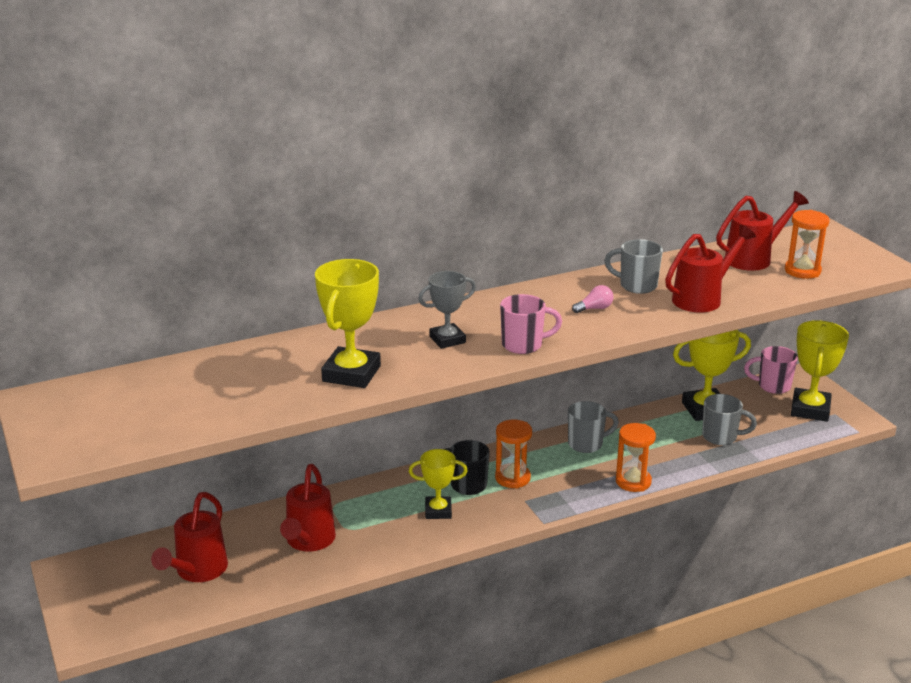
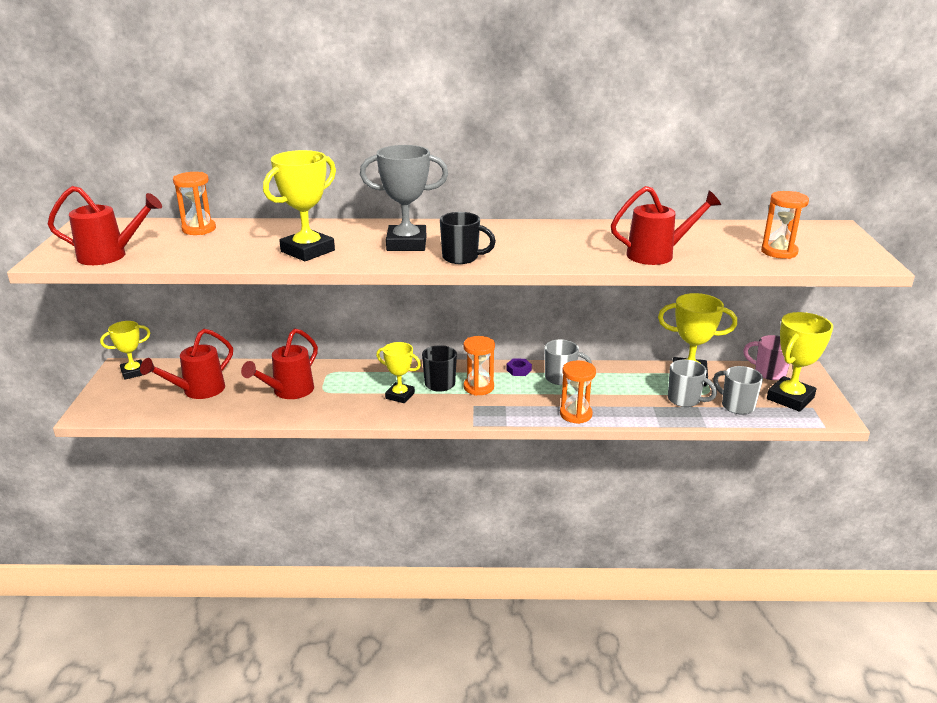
camera: 25 degrees right, 0 degrees up
grey trophy [418,271,476,349] -> grey trophy [360,145,448,251], size x1.58
pink mug [500,294,562,354] -> black mug [440,212,496,264]
pink light bulb [572,285,614,313] -> none
grey mug [604,239,663,294] -> grey mug moved to [713,366,763,415]
red watering can [716,191,809,271] -> red watering can moved to [48,186,162,265]
none -> yellow trophy [100,321,150,380]
none -> orange hourglass [173,172,216,235]
none -> purple nut [506,358,532,376]

